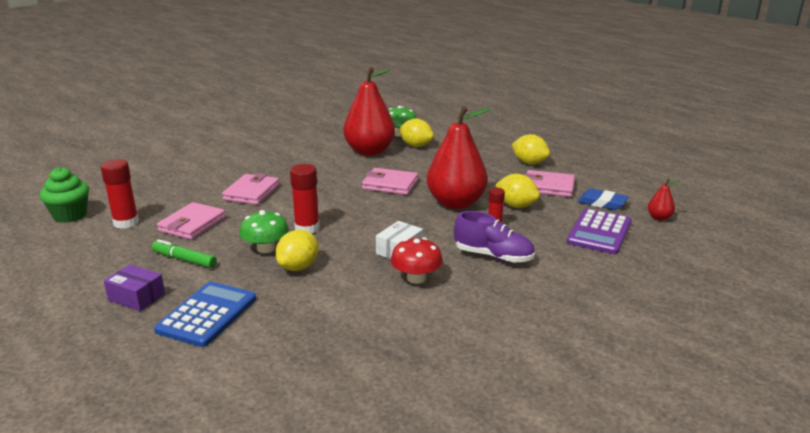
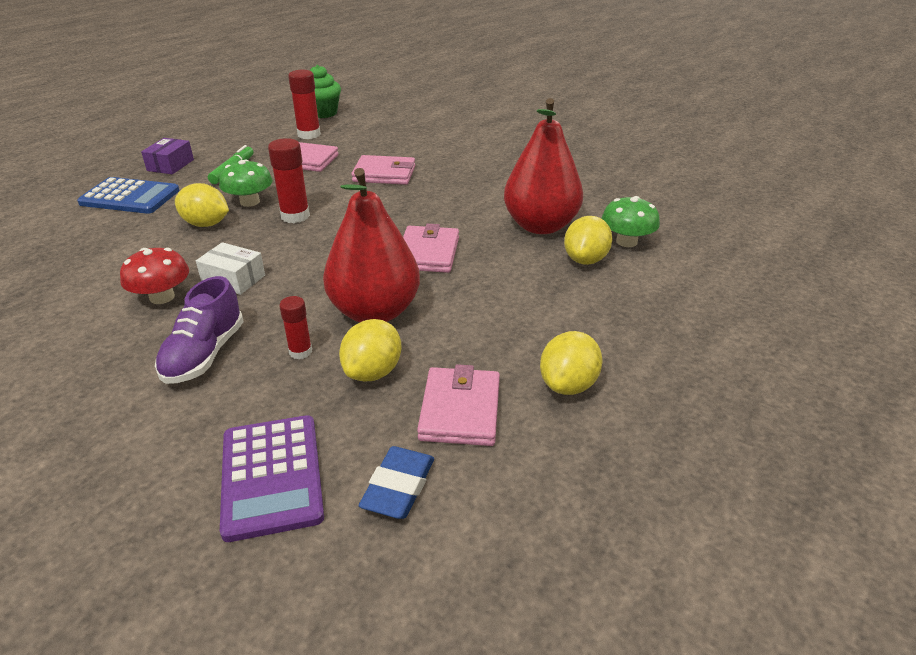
camera: 80 degrees right, 10 degrees up
purple calculator [567,208,632,254] -> purple calculator turned 120 degrees counterclockwise [220,415,324,542]
red pear [648,179,680,221] -> none

